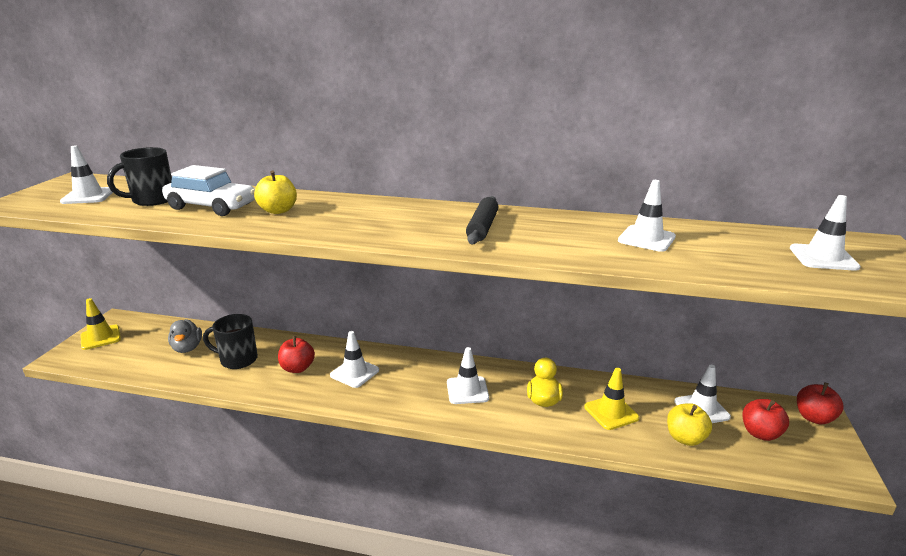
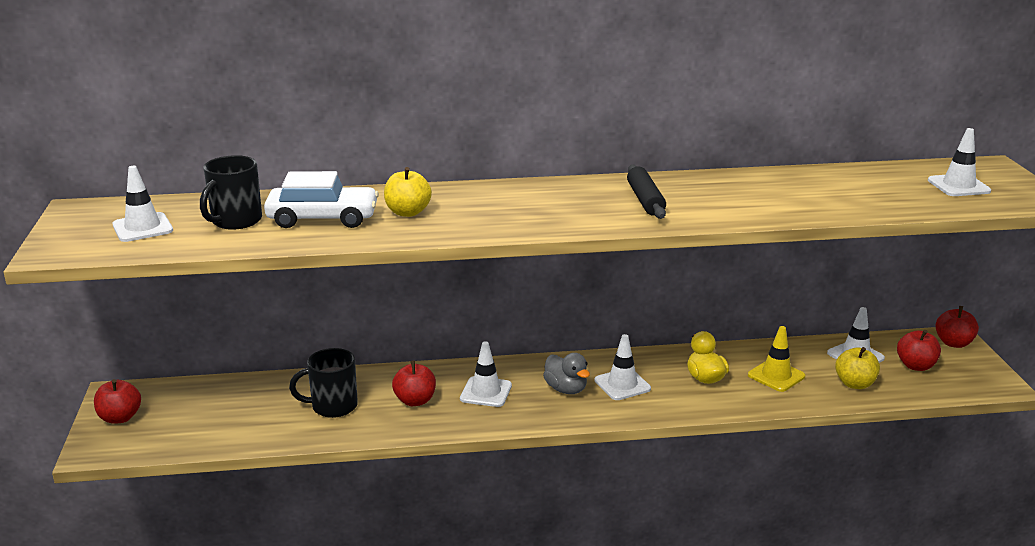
camera: 20 degrees left, 0 degrees up
yellow traffic cone [80,298,121,350] -> red apple [94,379,141,424]
grey duck [168,319,202,353] -> grey duck moved to [543,353,590,394]
white traffic cone [618,180,676,252] -> none

